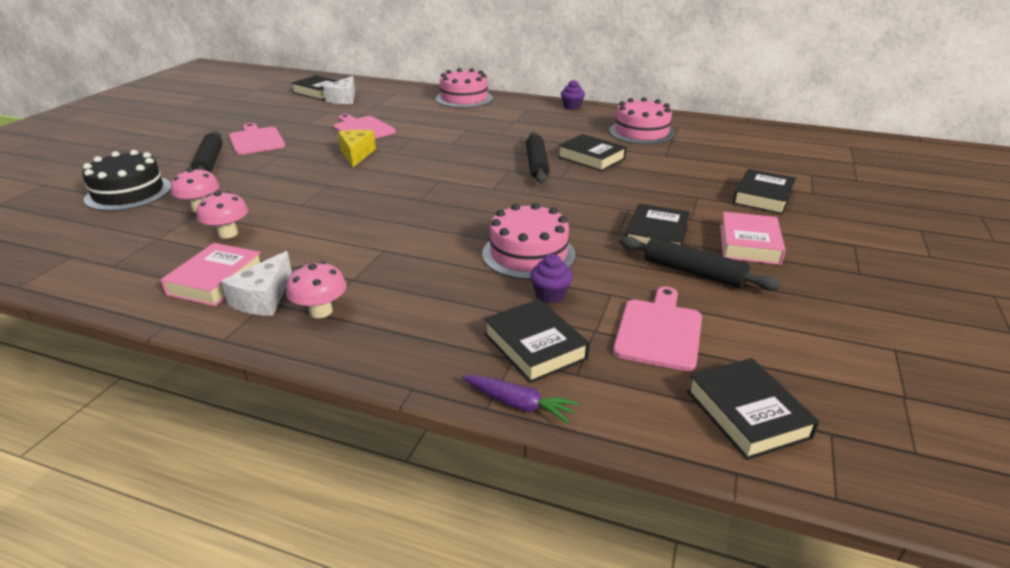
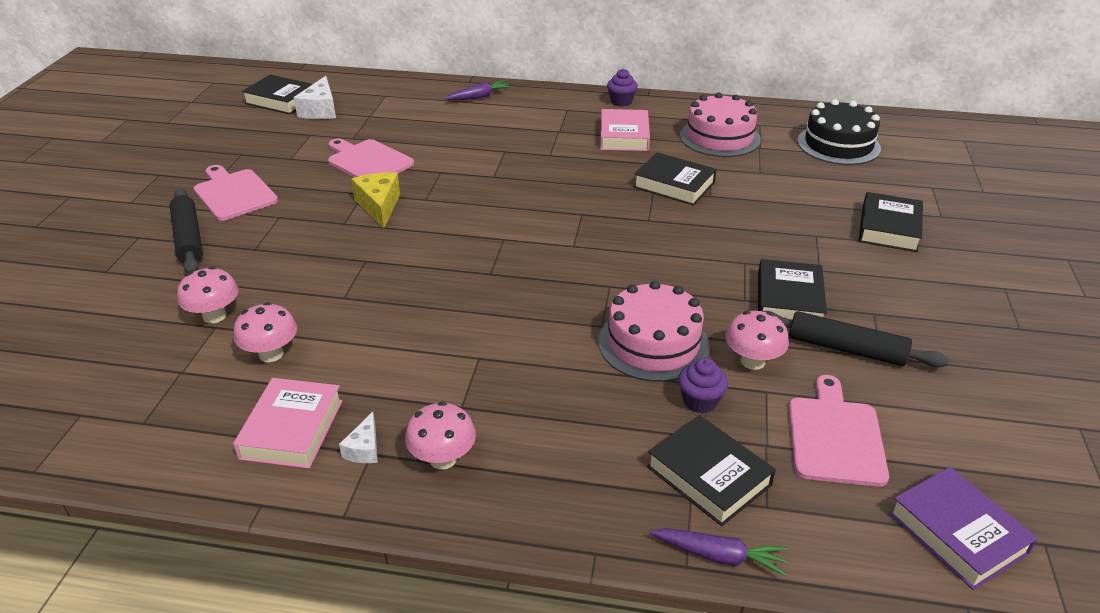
camera: 10 degrees left, 5 degrees up
black cake [82,150,171,211] -> black cake moved to [797,99,881,165]
white cheese [221,251,292,316] -> white cheese [339,412,378,463], size x0.57
pink cake [436,68,493,108] -> purple carrot [444,80,512,100]
black rolling pin [526,132,550,183] -> none
black book [687,358,819,460] -> purple book [889,467,1038,590]
pink book [720,212,786,265] -> pink book moved to [600,109,650,151]
none -> pink mushroom [726,311,789,370]

